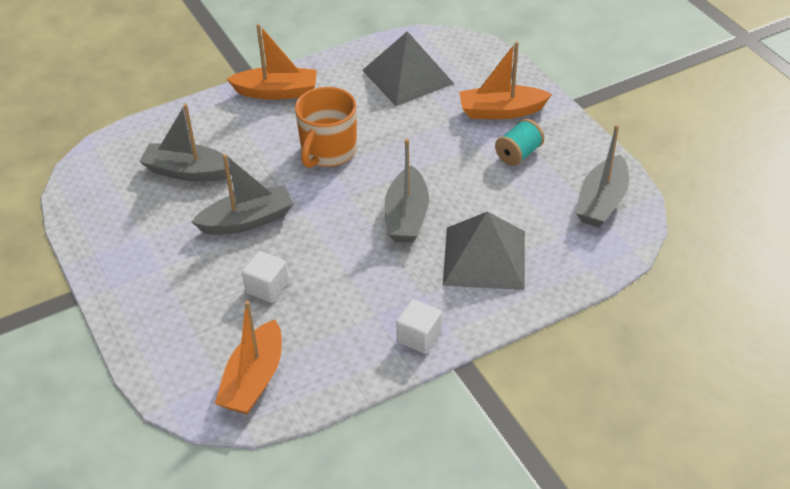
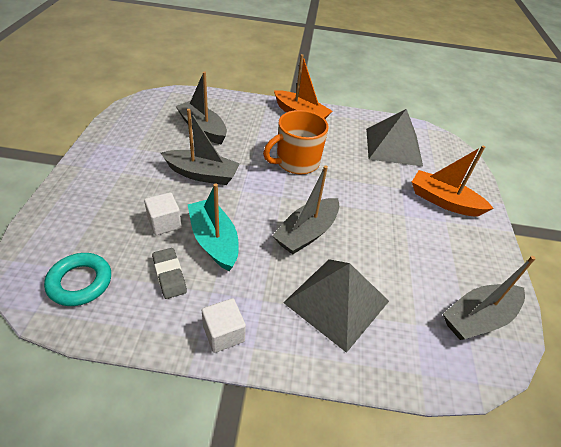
camera: 30 degrees right, 0 degrees up
orange boat [215,301,282,414] -> turquoise ring [44,253,111,306]
turquoise spool [495,119,544,166] -> none
none -> grey eraser [152,248,187,299]
none -> turquoise boat [188,183,239,271]

